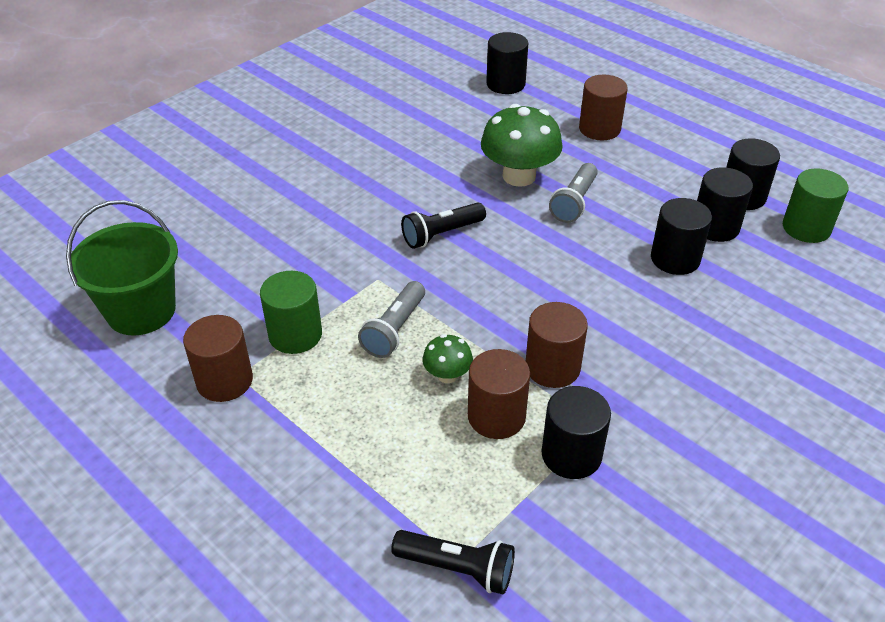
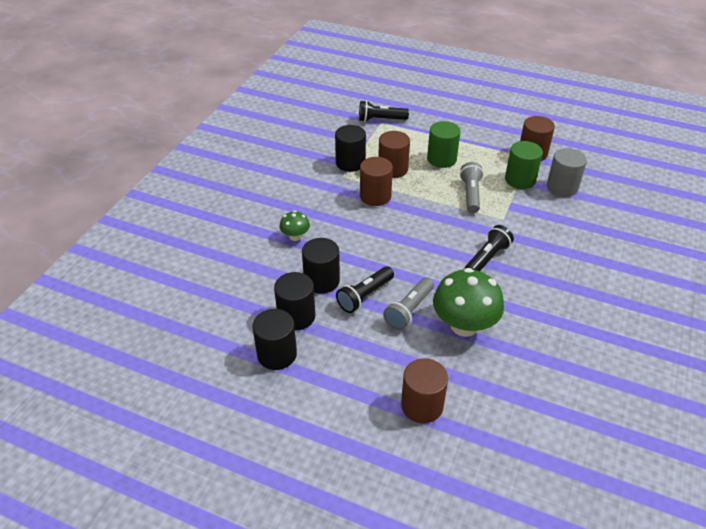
camera: 160 degrees right, 0 degrees up
green bucket [66,200,178,336] -> none
green mushroom [423,334,473,383] -> green mushroom moved to [279,211,310,241]
black cylinder [486,32,528,94] -> none
grey flashlight [549,163,598,223] -> grey flashlight turned 150 degrees counterclockwise [383,277,434,330]
green cylinder [783,168,849,243] -> green cylinder moved to [427,121,461,168]
none -> black flashlight [336,266,394,313]
none -> grey cylinder [547,148,587,197]

